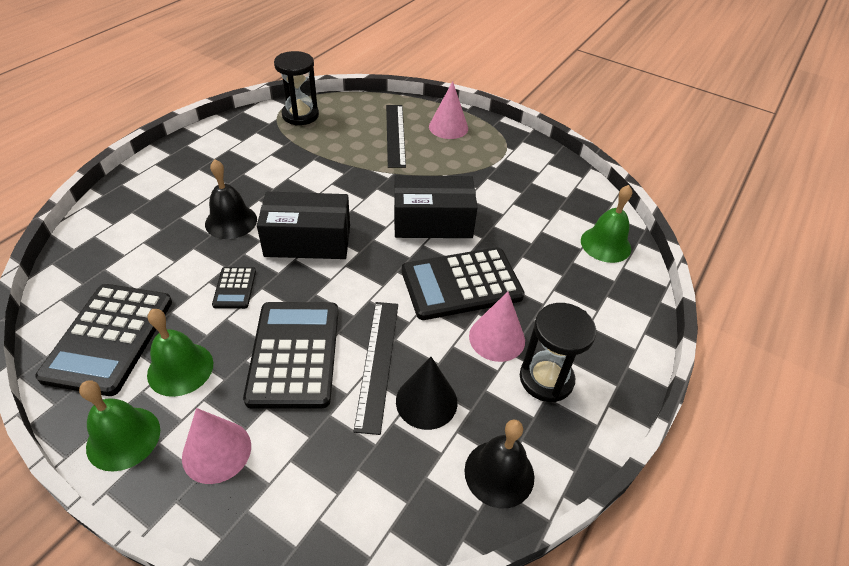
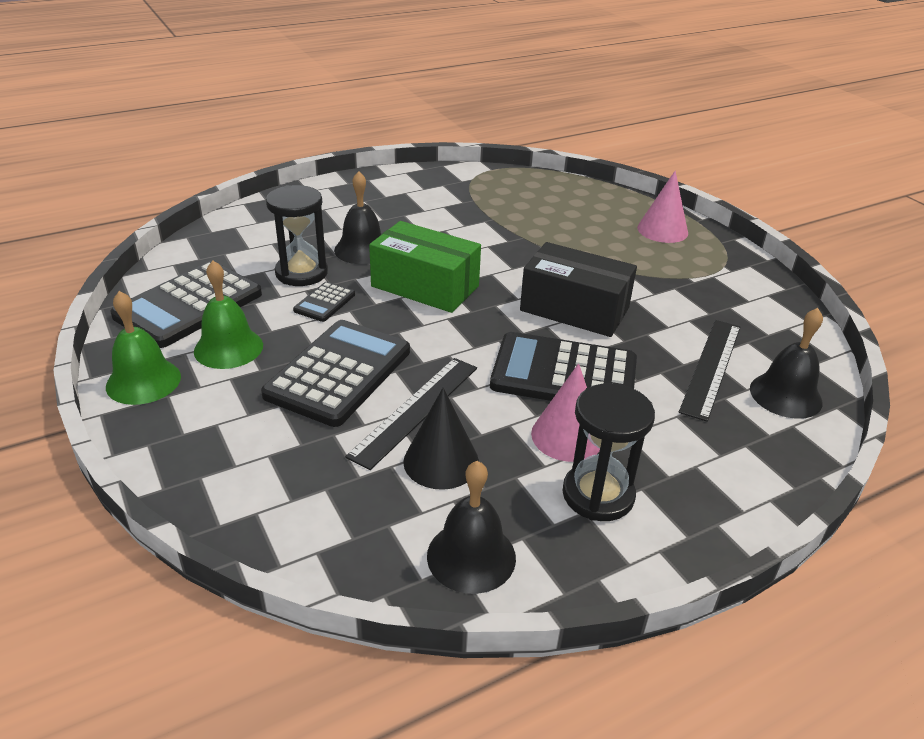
camera: 30 degrees right, 10 degrees down
pink cone [182,408,251,484] -> none
black box [257,192,350,259] -> green box [369,221,481,313]
black hourglass [274,51,319,126] -> black hourglass moved to [266,185,328,286]
black ruler [386,105,406,168] -> black ruler moved to [679,320,740,422]
green bell [581,185,632,263] -> black bell [750,308,823,419]

